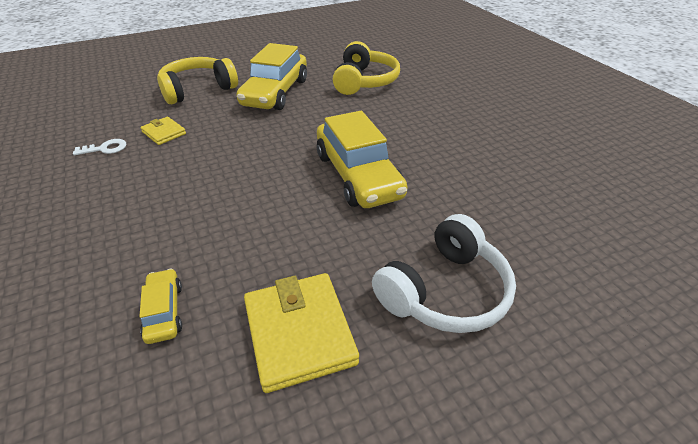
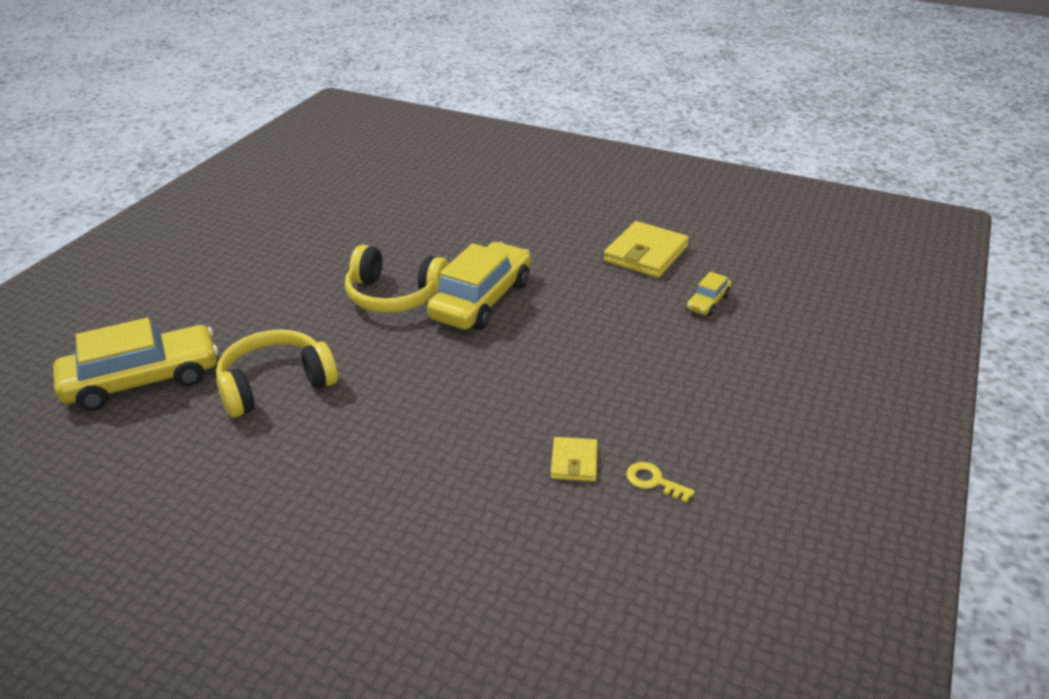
camera: 130 degrees left, 5 degrees down
white key [73,139,127,155] -> yellow key [626,462,695,503]
yellow headphones [157,57,238,104] -> yellow headphones moved to [345,245,449,313]
yellow car [237,43,307,110] -> yellow car moved to [53,318,218,411]
white headphones [372,214,516,333] -> none

